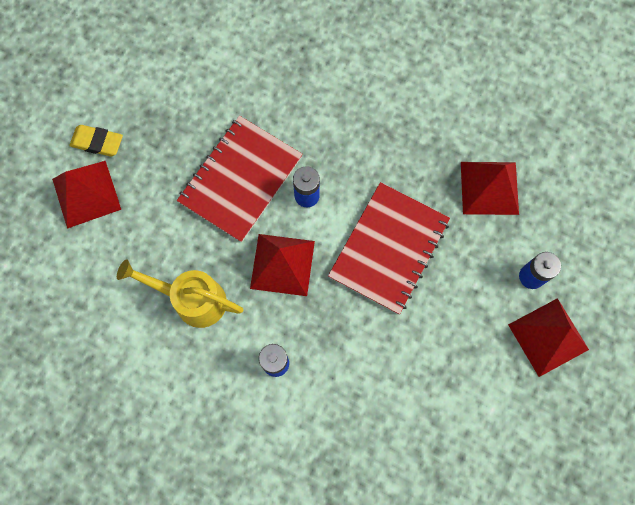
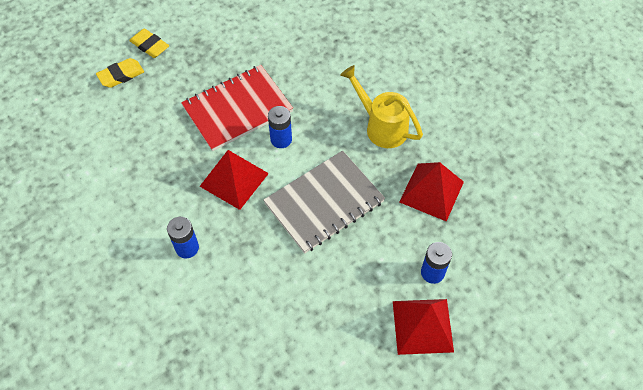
camera: 25 degrees right, 15 degrees down
red pyramid [52,161,121,229] -> yellow eraser [96,58,144,88]
yellow watering can [117,259,243,328] -> yellow watering can moved to [340,65,423,148]
red notebook [328,182,450,314] -> grey notebook [263,150,385,253]

